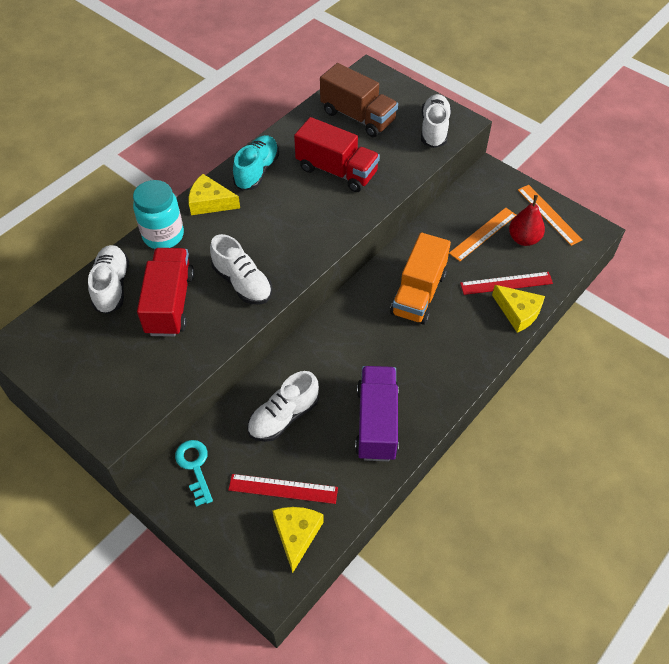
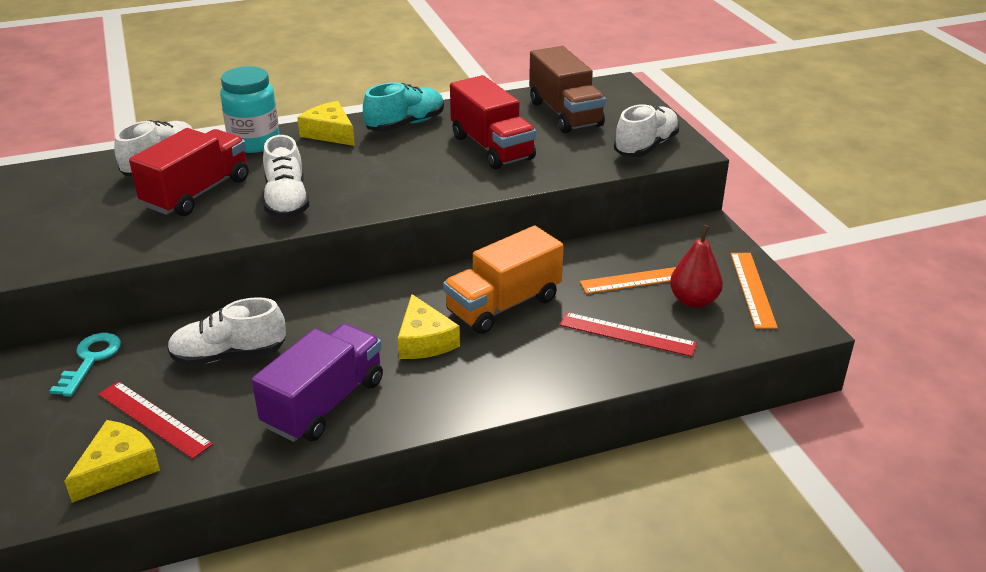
camera: 30 degrees right, 20 degrees down
yellow cheese [492,285,545,333] -> yellow cheese moved to [398,294,460,359]

